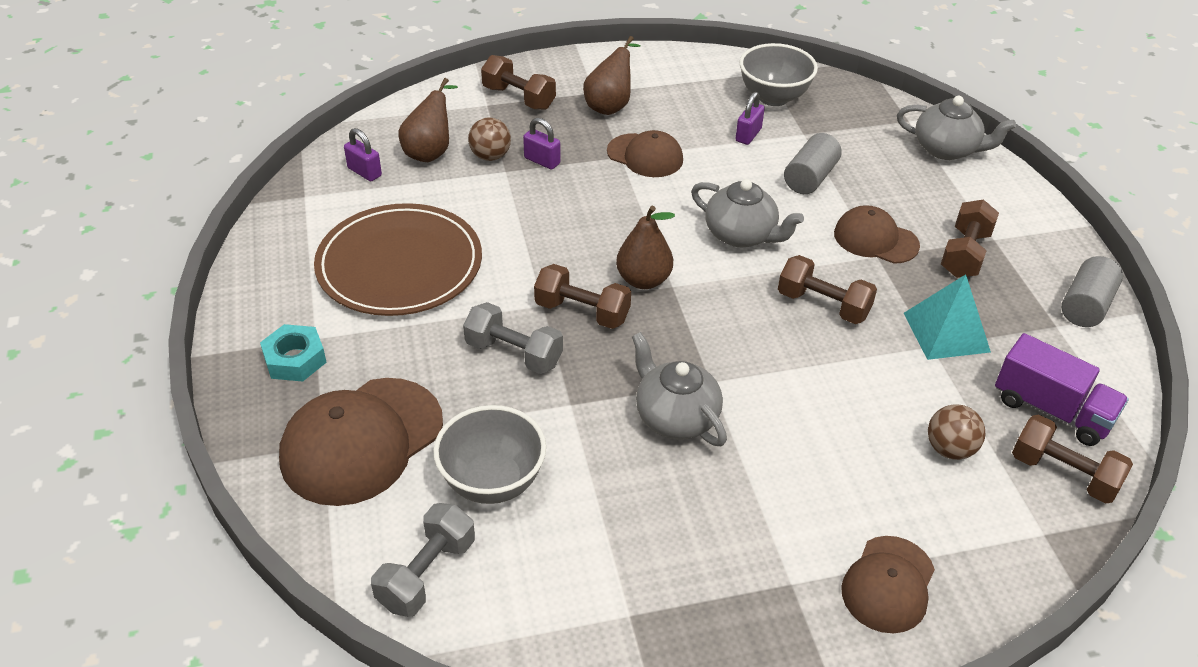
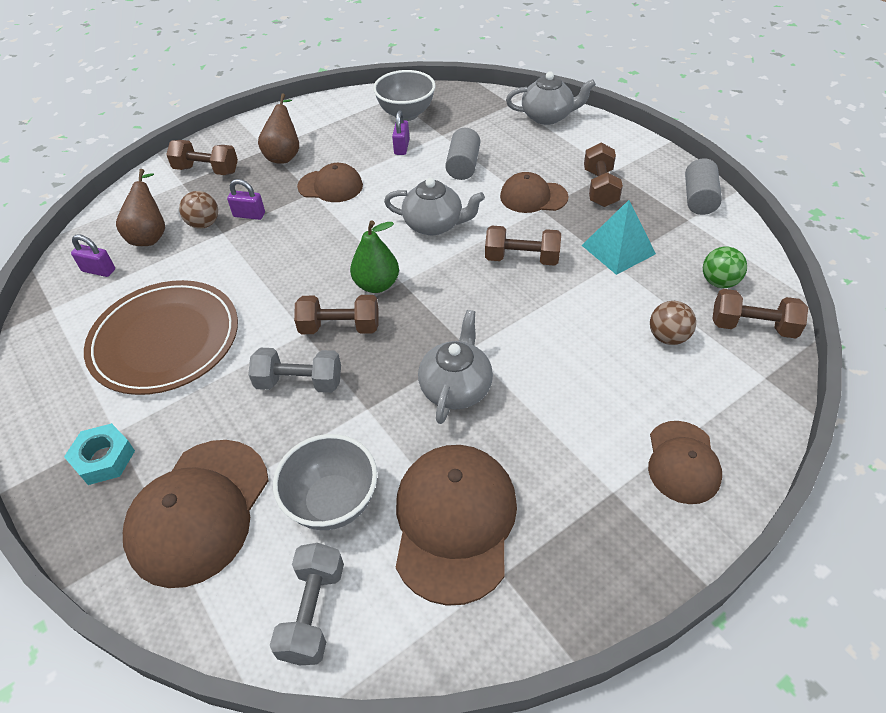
camera: 20 degrees left, 5 degrees up
brown pear [616,206,675,289] -> green pear [350,221,399,293]
grey teapot [632,332,727,446] -> grey teapot turned 75 degrees clockwise [418,310,493,424]
purple truck [995,333,1129,446] -> green ball [703,247,747,288]
none -> brown cap [396,445,517,606]

